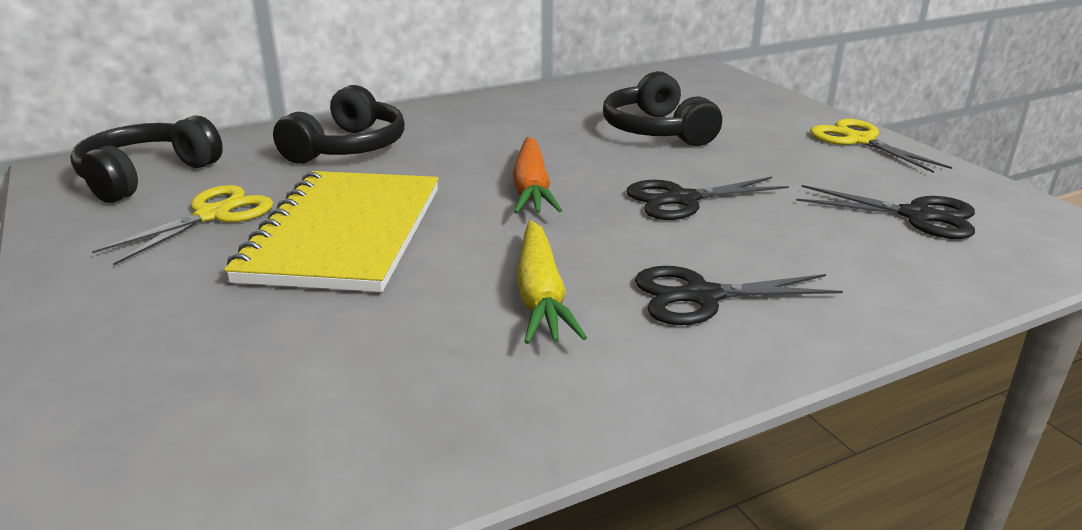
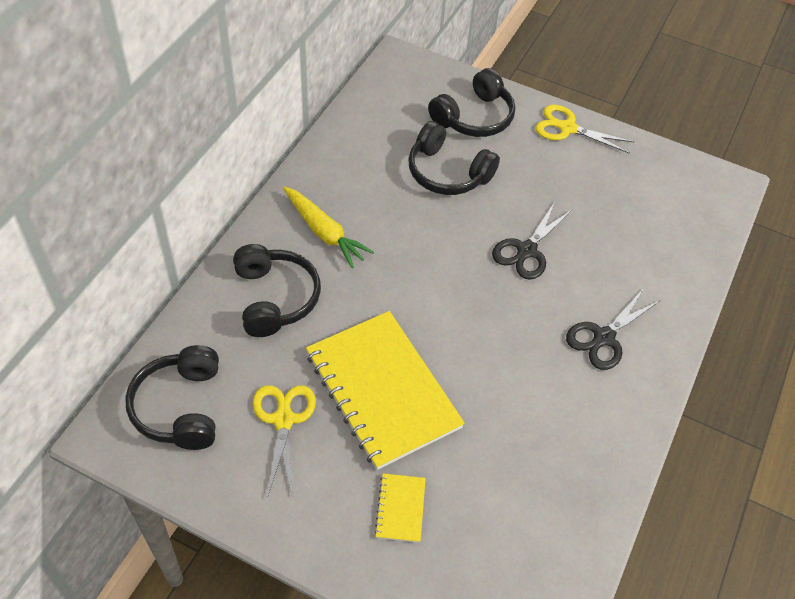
camera: 40 degrees left, 25 degrees up
orange carrot [513,137,562,214] -> none
yellow carrot [516,220,587,344] -> yellow carrot moved to [283,187,374,268]
black scissors [796,185,975,239] -> none
none -> yellow notebook [375,474,426,543]
none -> black headphones [428,68,515,137]

